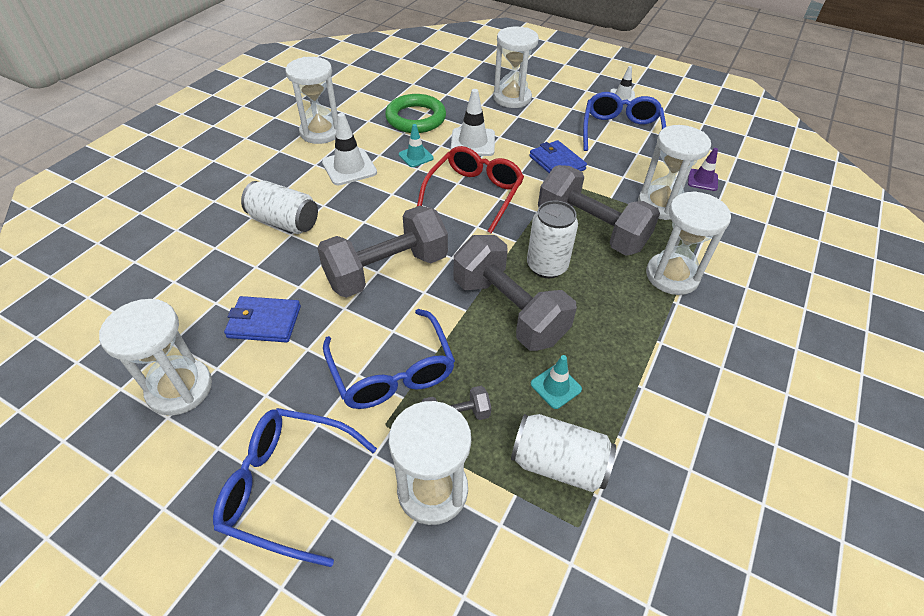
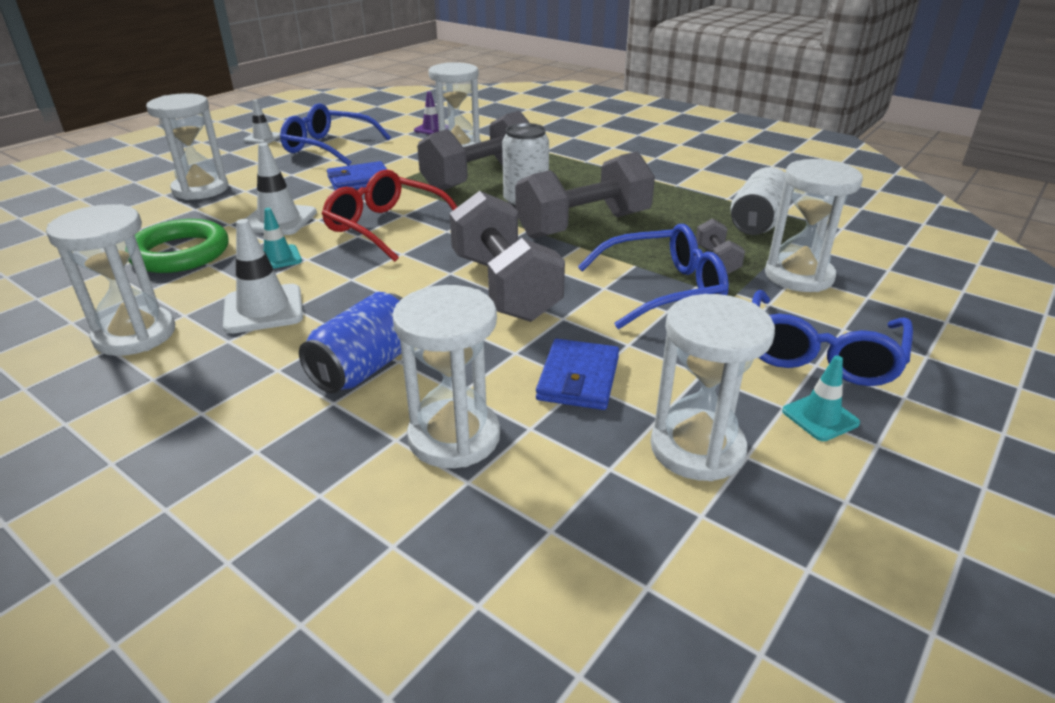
camera: 80 degrees left, 15 degrees down
white can [241,181,318,234] -> blue can [299,292,402,393]
turquoise traffic cone [531,355,582,409] -> turquoise traffic cone moved to [782,355,860,441]
white hourglass [646,191,731,295] -> white hourglass moved to [392,285,500,468]

